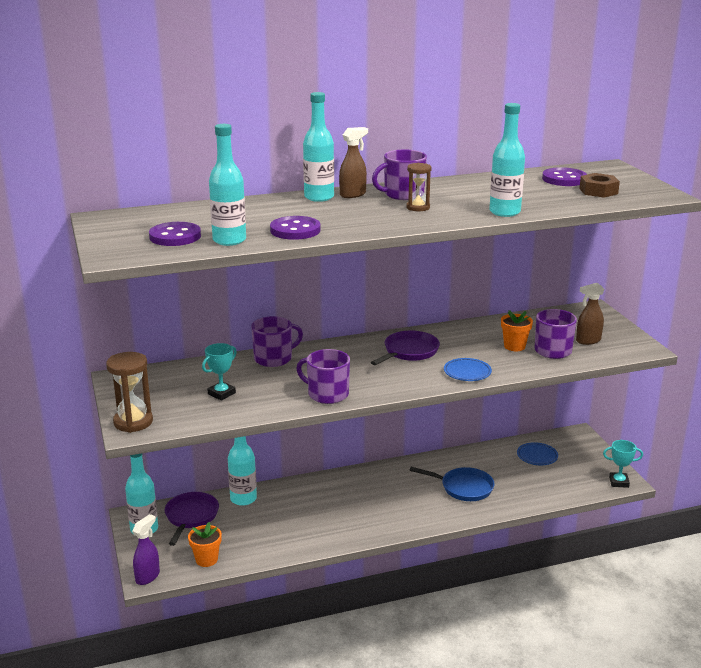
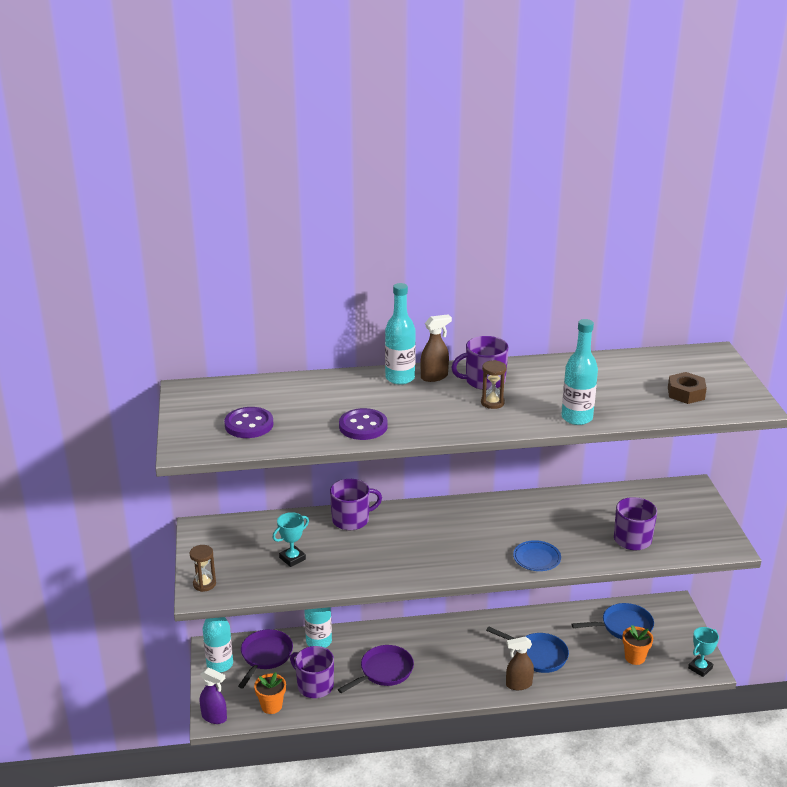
camera: 10 degrees right, 5 degrees up
brown hourglass [106,352,153,433] -> brown hourglass [190,545,216,592], size x0.63
purple spray bottle [132,514,160,585] -> purple spray bottle turned 75 degrees clockwise [200,667,227,724]
turquoise bottle [209,124,246,246] -> none
purple mug [296,349,350,404] -> purple mug moved to [290,646,334,698]
purple pan [371,331,440,365] -> purple pan moved to [338,645,414,693]
orange flower pot [501,310,533,351] -> orange flower pot moved to [622,625,653,665]
blue plate [517,442,558,465] -> blue pan [572,603,654,639]
purple button [542,167,587,186] -> none
brown spray bottle [576,283,604,345] -> brown spray bottle moved to [506,637,534,690]
turquoise trophy [603,440,643,488] -> turquoise trophy turned 60 degrees counterclockwise [688,627,719,677]

